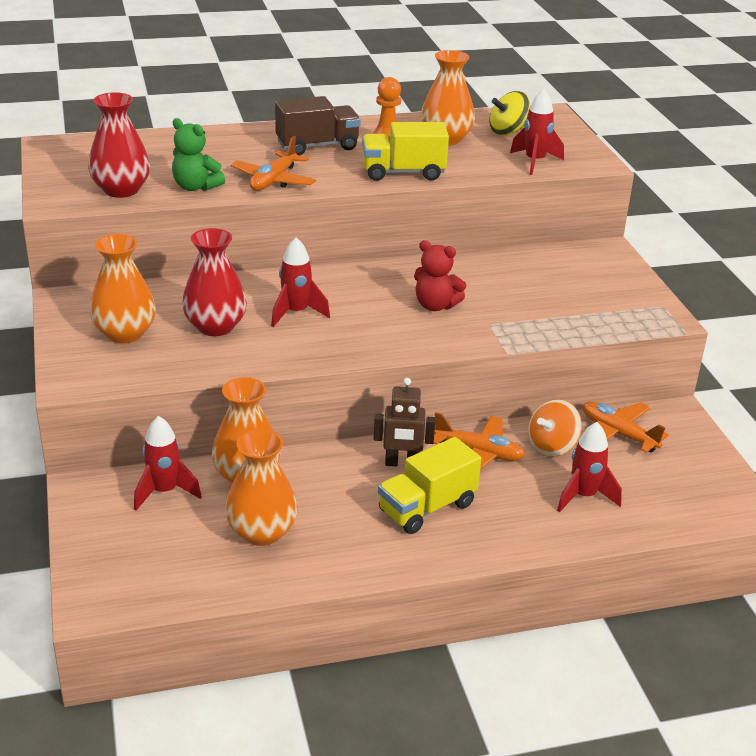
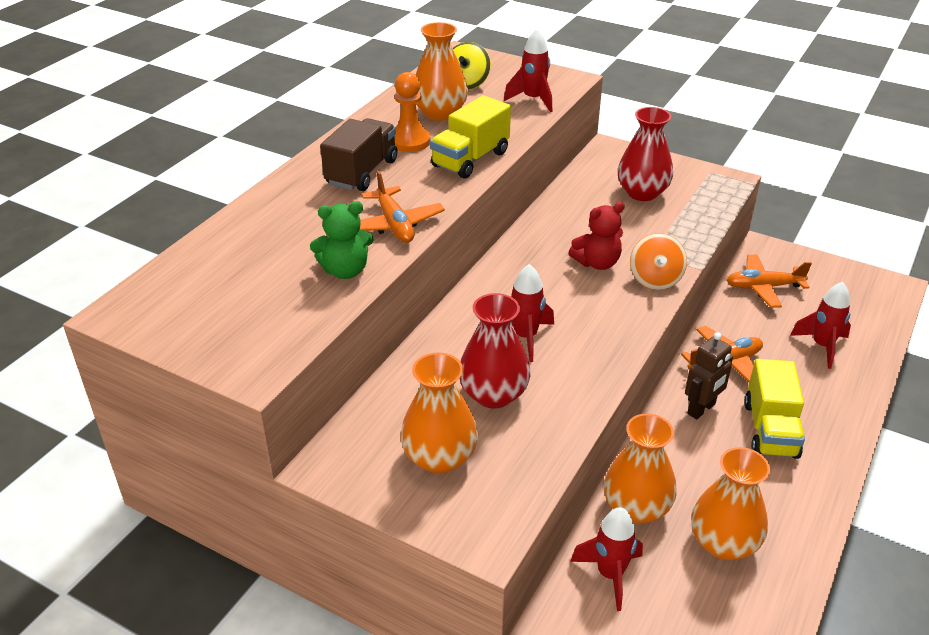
camera: 45 degrees left, 5 degrees up
red vase [88,92,150,198] -> red vase moved to [618,107,673,201]
orange spinning top [528,399,582,457] -> orange spinning top moved to [630,233,687,290]

